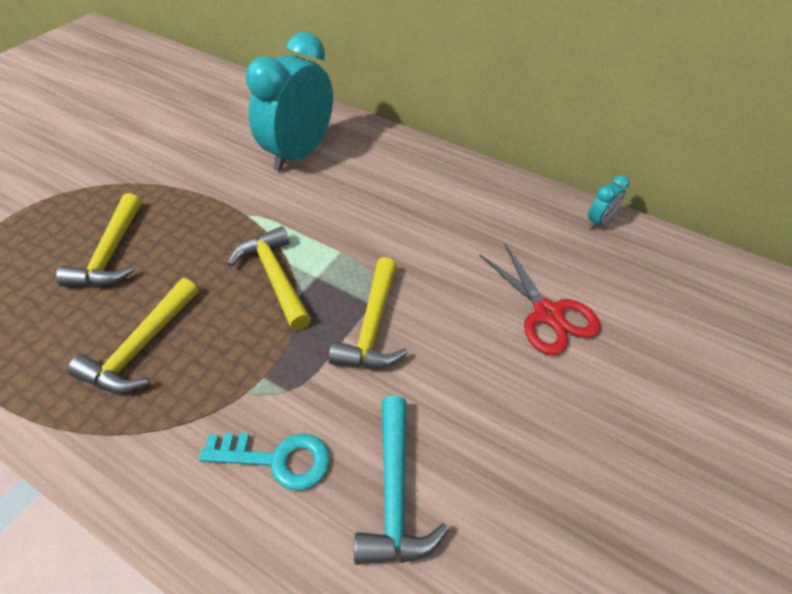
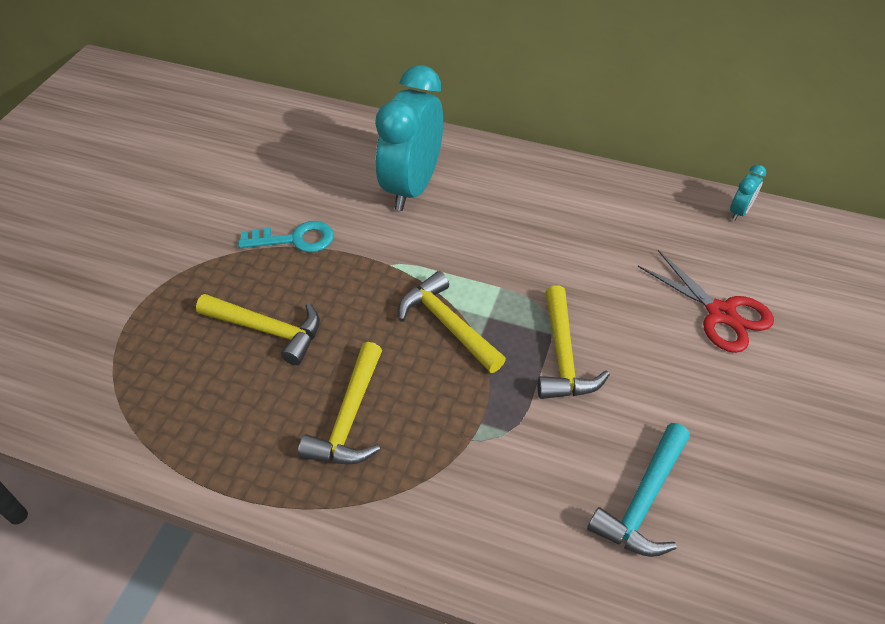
camera: 10 degrees left, 0 degrees up
yellow hammer [56,193,141,287] -> yellow hammer turned 60 degrees counterclockwise [196,294,320,365]
turquoise key [199,433,330,490] -> turquoise key moved to [238,221,334,252]
turquoise hammer [354,396,449,565] -> turquoise hammer turned 45 degrees clockwise [587,423,690,557]

